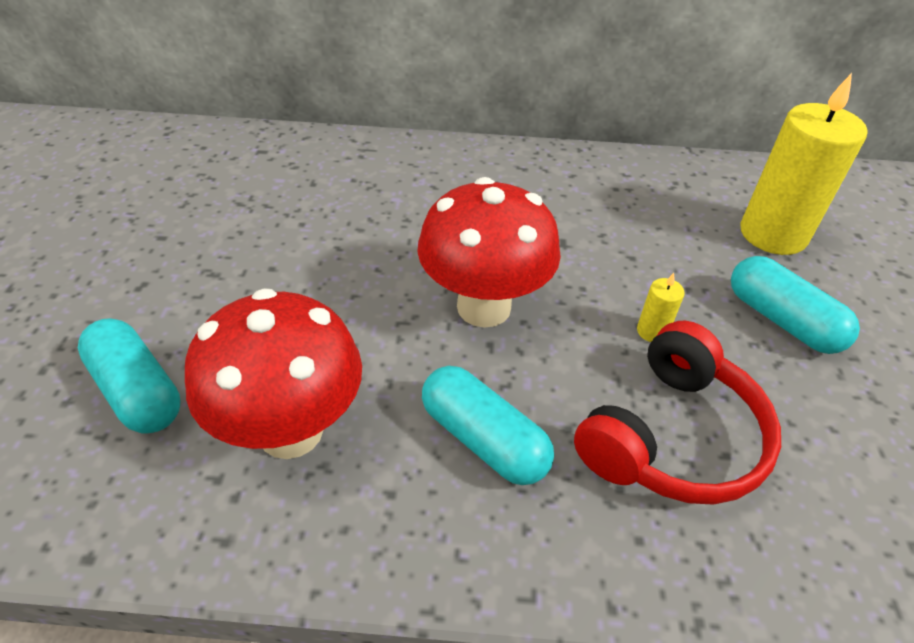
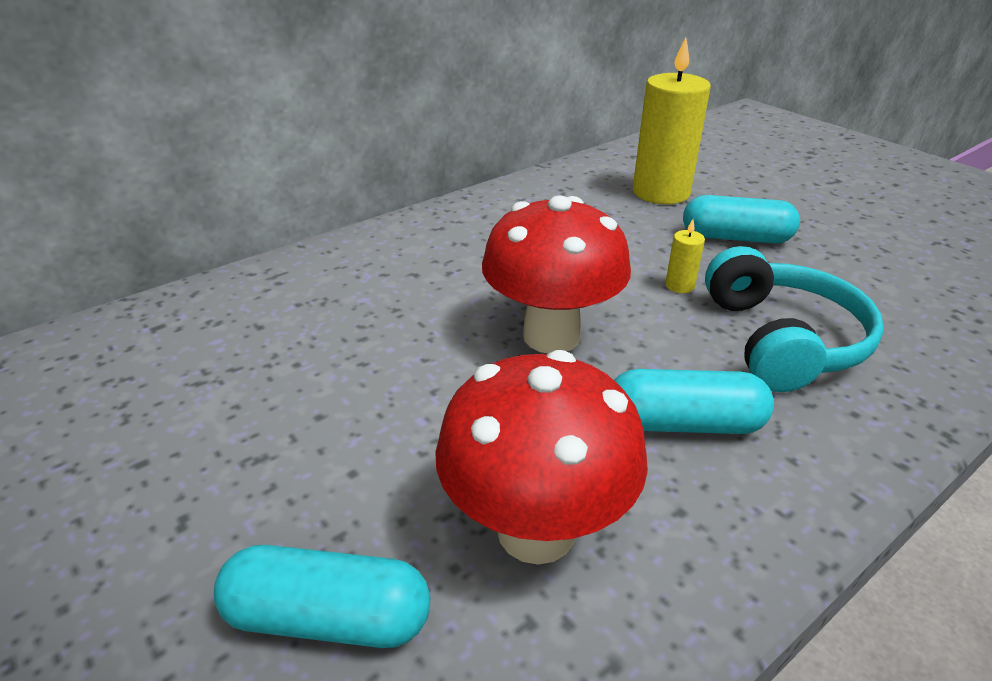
camera: 40 degrees left, 10 degrees down
red headphones [574,321,781,505] -> turquoise headphones [705,246,884,392]

